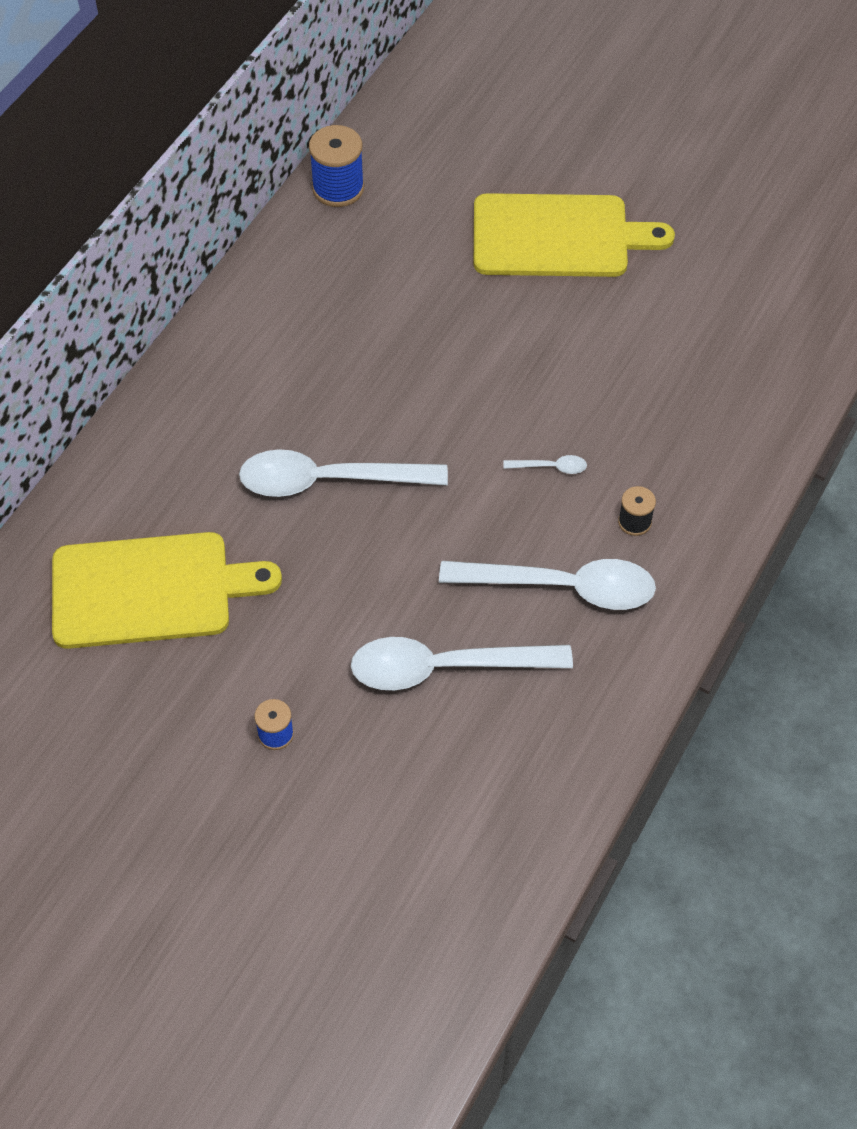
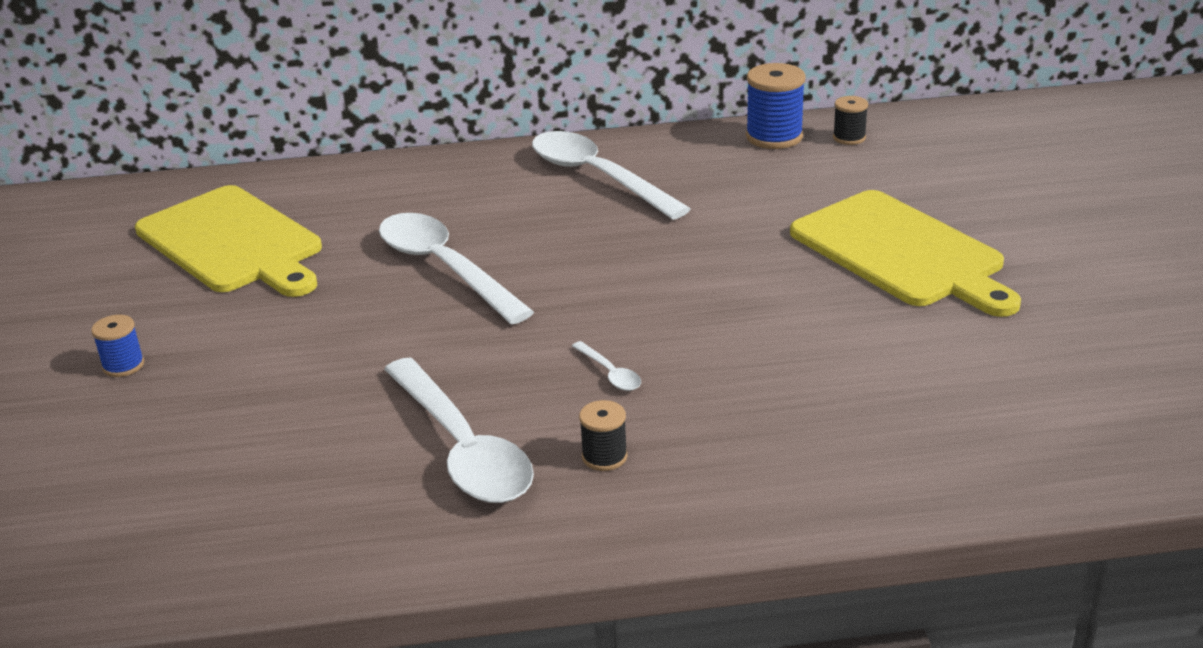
camera: 55 degrees right, 25 degrees down
white spoon [351,637,573,690] -> white spoon moved to [532,131,691,220]
none -> black spool [833,96,868,145]

